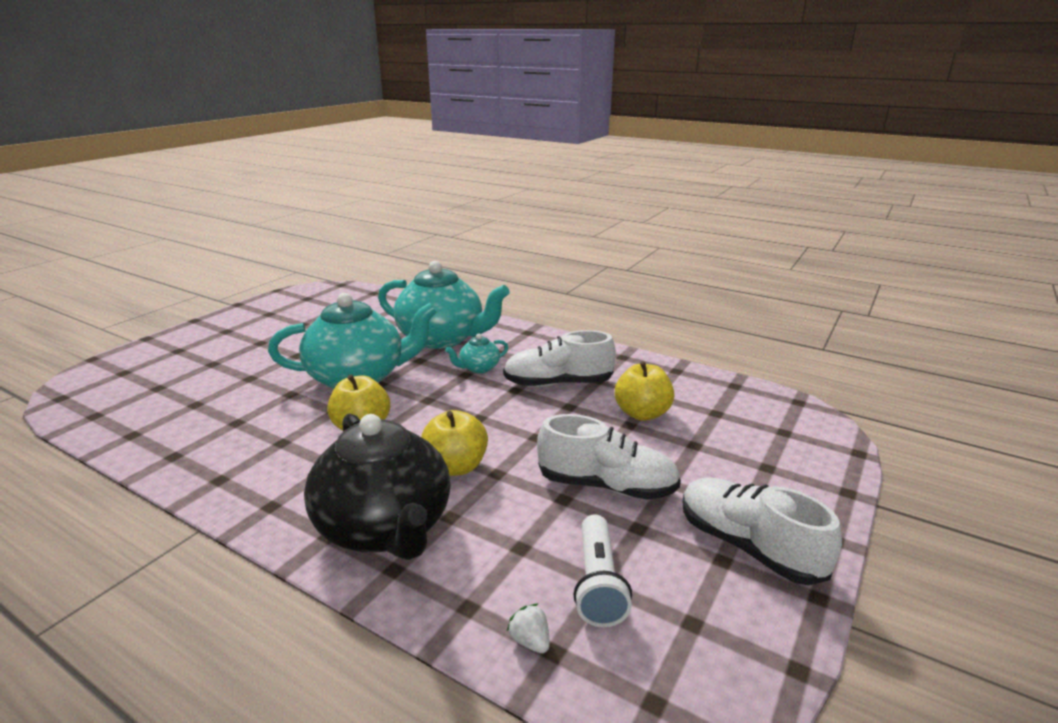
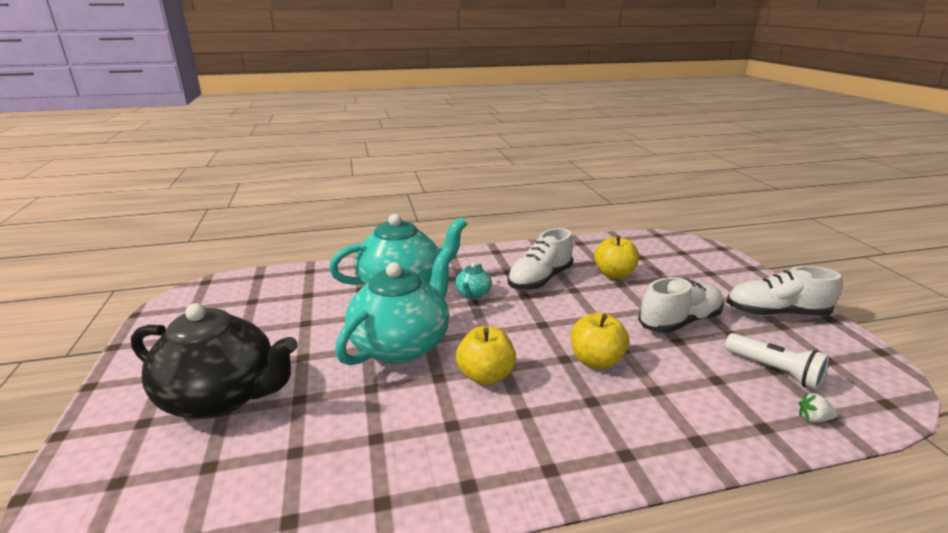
camera: 45 degrees left, 0 degrees up
black teapot [304,413,450,560] -> black teapot moved to [131,303,298,418]

